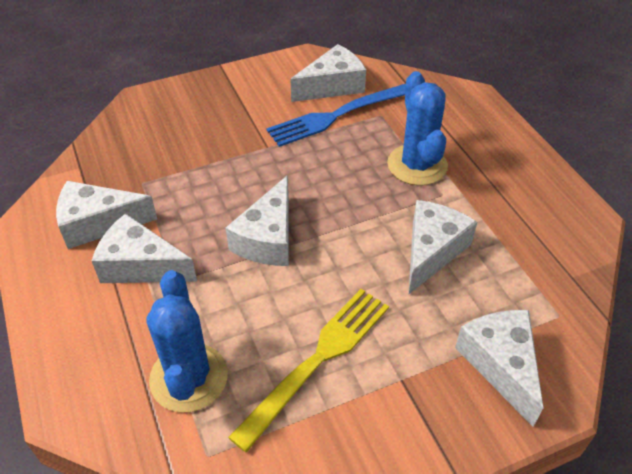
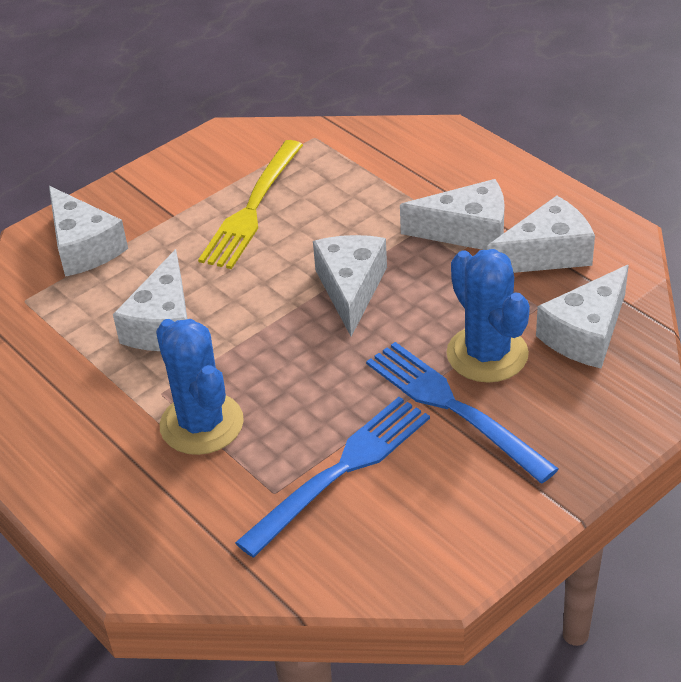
camera: 165 degrees right, 5 degrees down
blue cactus [146,270,228,412] -> blue cactus moved to [446,249,530,383]
white cheese [291,44,366,102] -> white cheese moved to [536,265,629,368]
none -> blue fork [366,342,559,483]

